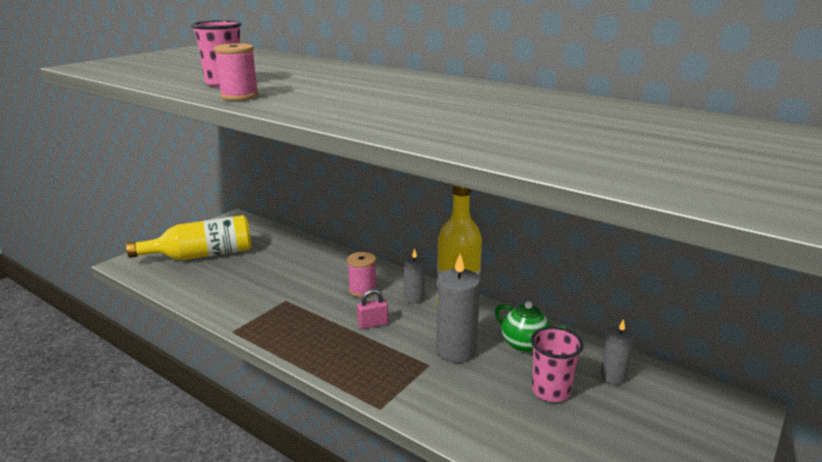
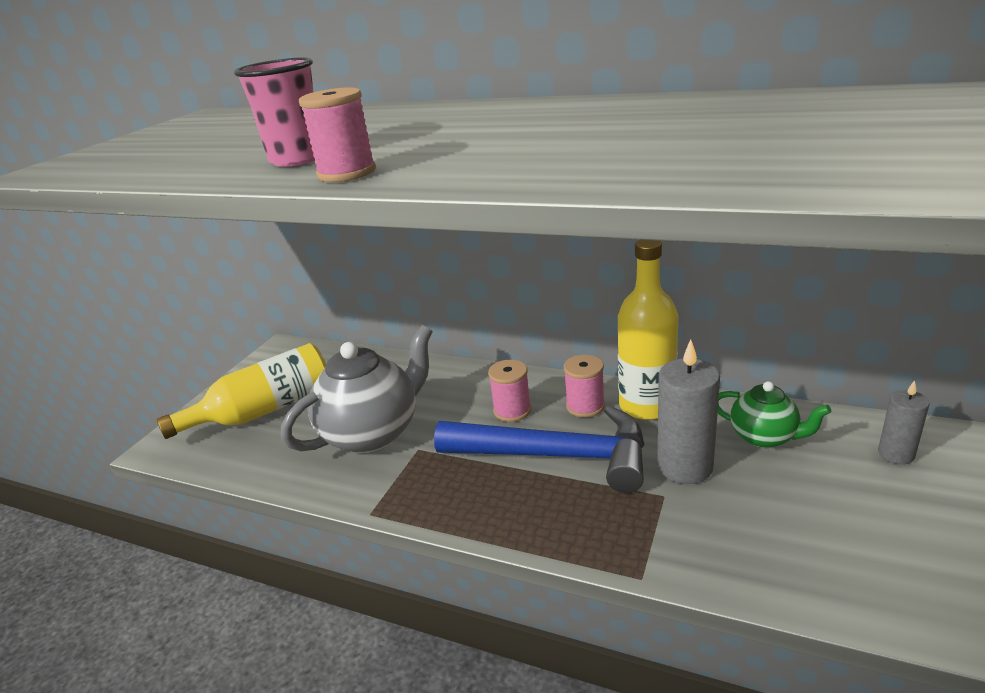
camera: 10 degrees left, 5 degrees up
pink padlock [357,289,388,329] -> blue hammer [434,406,644,493]
grey candle [404,248,425,304] -> pink spool [564,355,605,418]
pink cup [531,327,584,402] -> none
none -> grey teapot [281,325,433,453]

